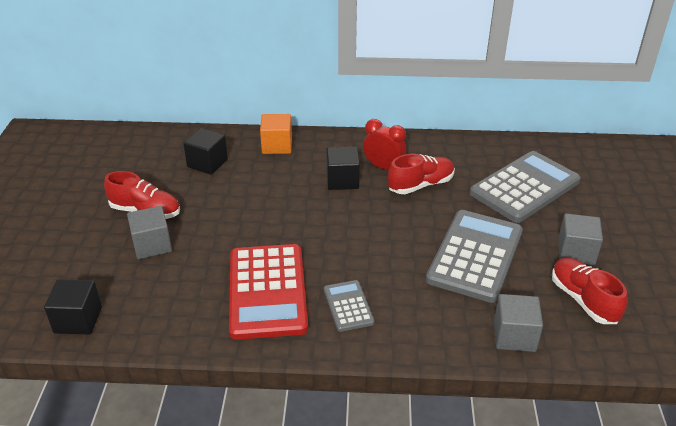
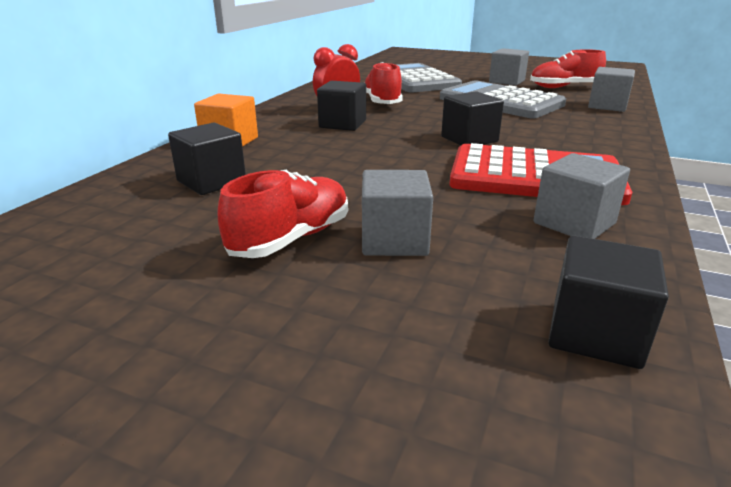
camera: 70 degrees left, 10 degrees down
grey calculator [324,280,375,332] -> none
none -> black cube [441,91,504,145]
none -> grey cube [534,153,630,239]

